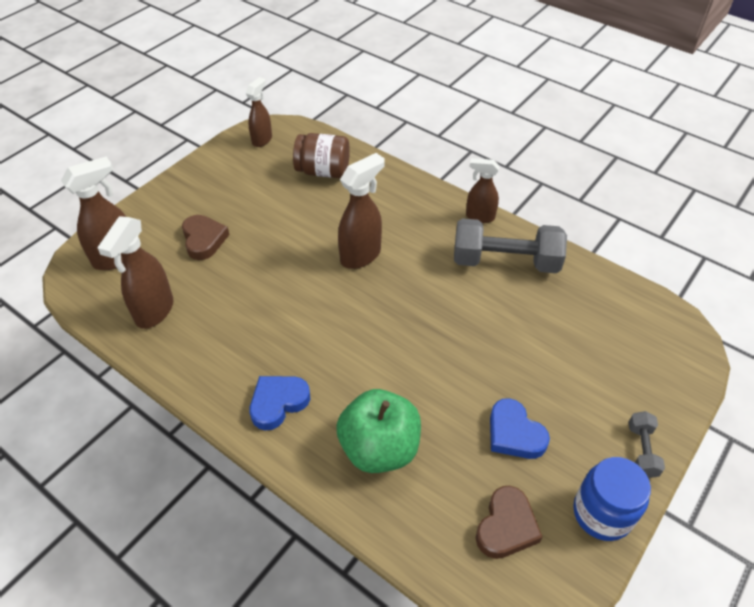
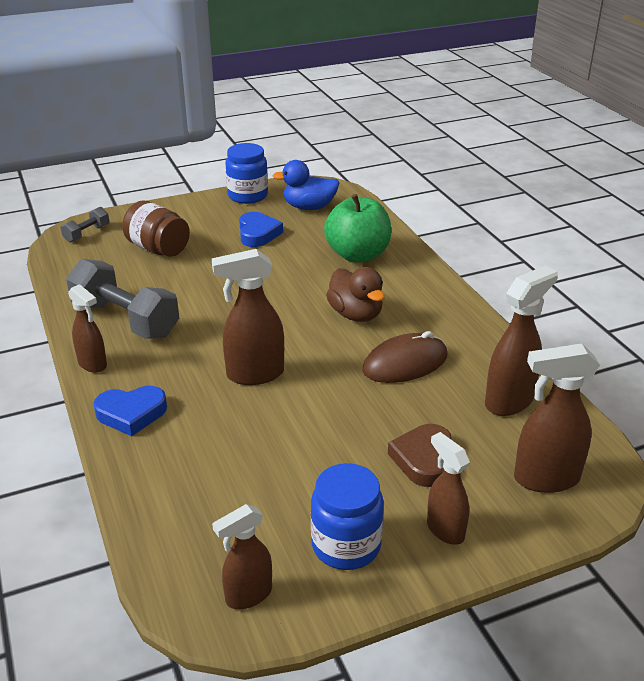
camera: 150 degrees left, 15 degrees down
blue heart [250,376,310,430] -> blue heart moved to [93,386,167,436]
brown jar [293,133,350,178] -> brown jar moved to [122,200,190,257]
brown heart [476,486,542,559] -> blue duck [273,160,339,210]
grey dumbbell [629,411,665,478] -> grey dumbbell moved to [61,207,109,243]
none -> blue jar [311,463,384,570]
none -> brown duck [326,267,385,322]
none -> brown mouse [362,331,447,383]
none -> brown spray bottle [427,432,470,545]

